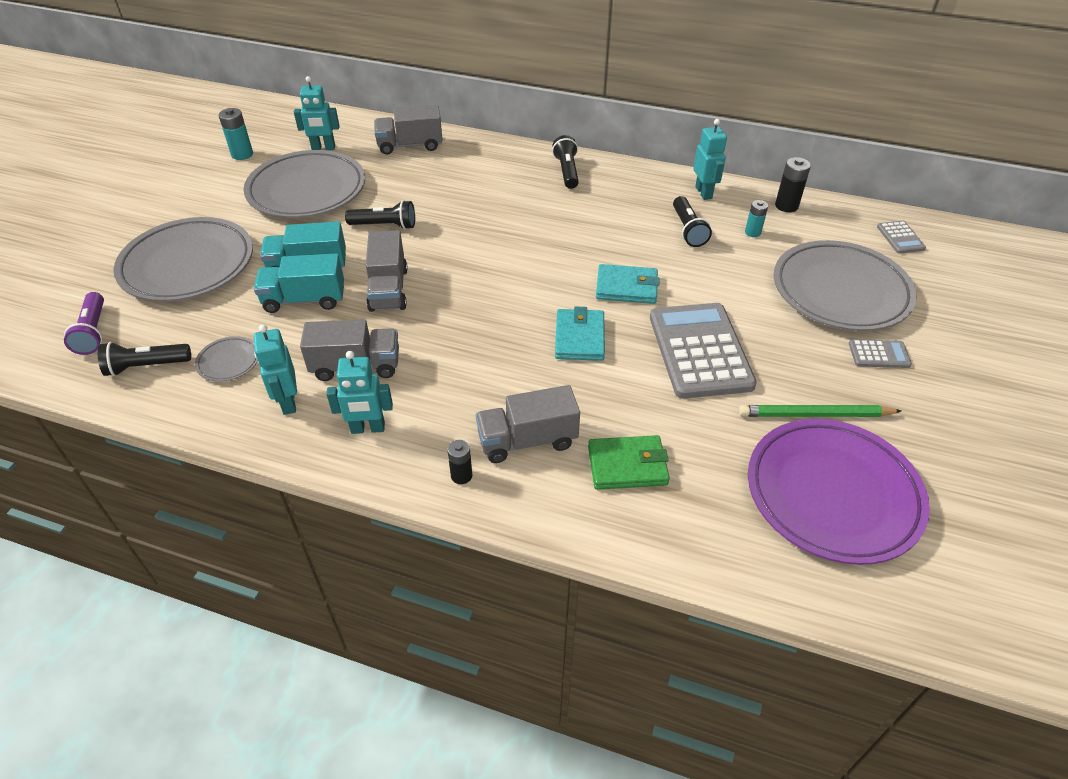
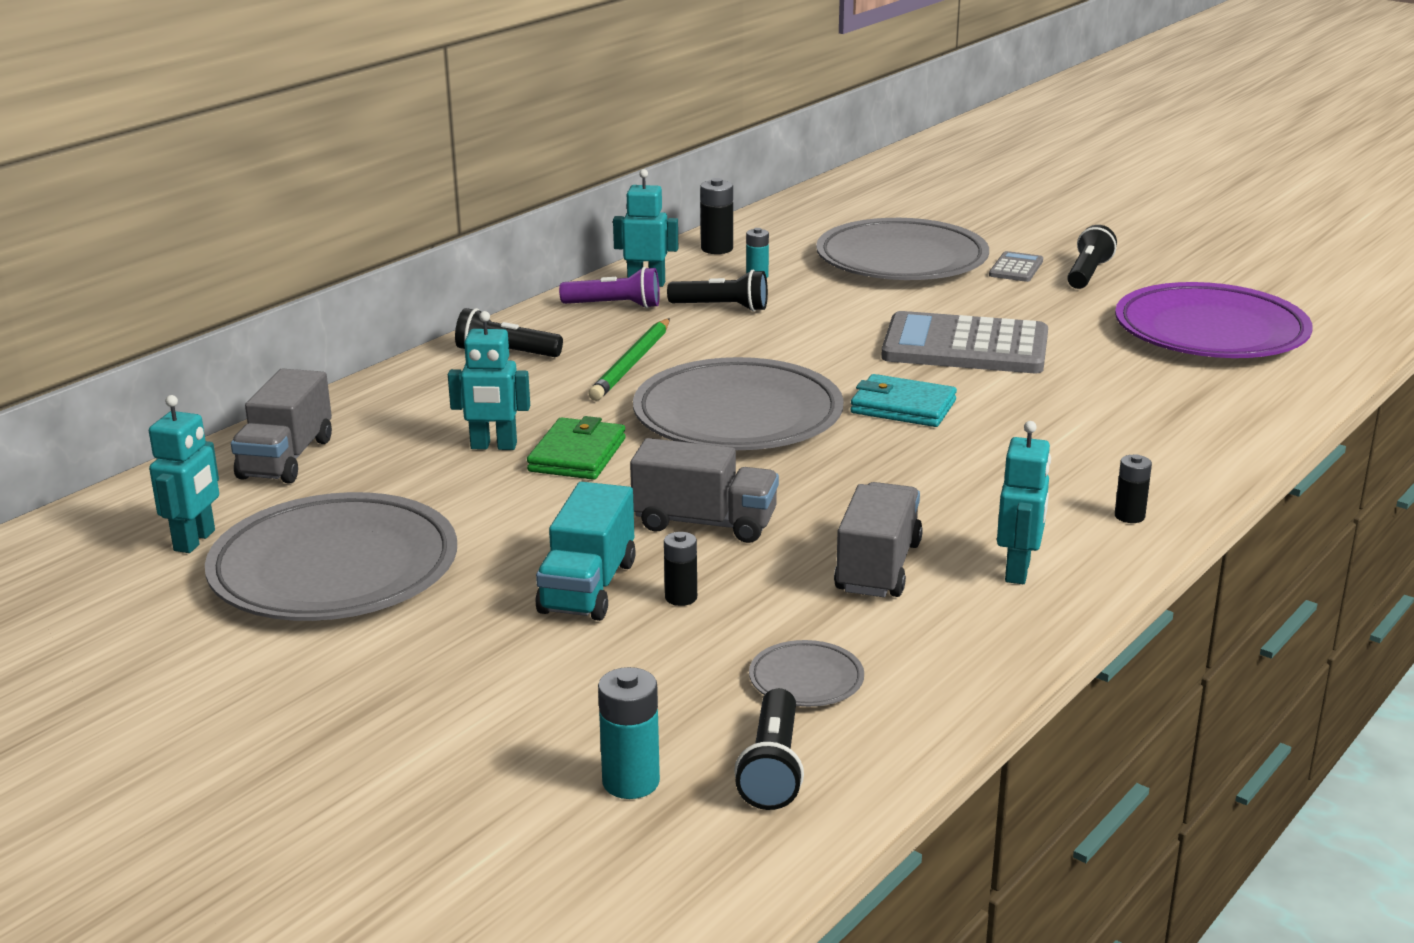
camera: 70 degrees left, 20 degrees down
purple flashlight [64,292,104,355] -> purple flashlight moved to [559,267,660,309]
grey plate [113,217,253,302] -> grey plate moved to [633,357,843,450]
turquoise battery [219,108,253,160] -> turquoise battery moved to [598,667,660,799]
turquoise truck [254,253,344,313] -> black battery [664,532,697,606]
turquoise robot [254,324,297,415] -> turquoise robot moved to [448,311,530,450]
black flashlight [345,200,415,229] -> black flashlight moved to [1067,225,1117,289]
grey truck [476,385,580,463] -> none
green wallet [588,435,670,490] -> green wallet moved to [527,416,626,480]
turquoise wallet [596,264,660,304] -> none
green pencil [739,405,901,417] -> green pencil moved to [588,318,670,401]
grey calculator [877,221,926,253] -> none

